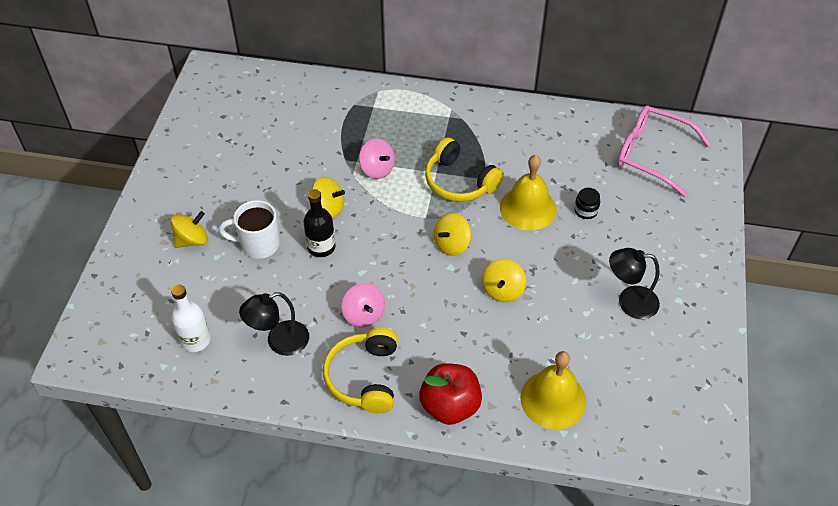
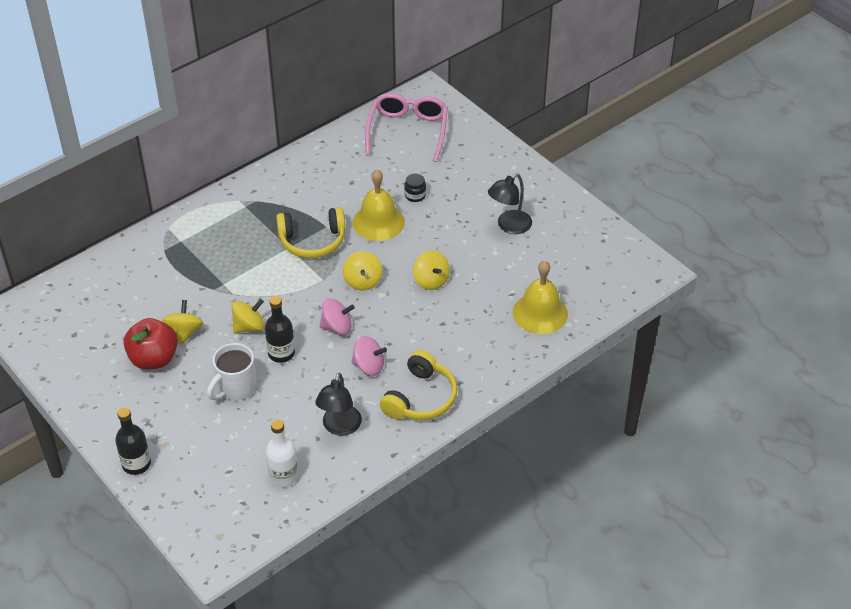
camera: 50 degrees left, 5 degrees down
yellow spinning top [171,211,208,248] -> yellow spinning top moved to [162,300,203,345]
yellow headphones [323,328,397,413] -> yellow headphones turned 105 degrees counterclockwise [380,350,457,420]
pink spinning top [359,138,395,179] -> pink spinning top moved to [320,298,355,335]
red apple [419,363,482,425] -> red apple moved to [124,318,178,370]
pink glasses [617,105,711,197] -> pink glasses turned 120 degrees clockwise [365,93,448,162]
none -> black bottle [115,407,151,475]

